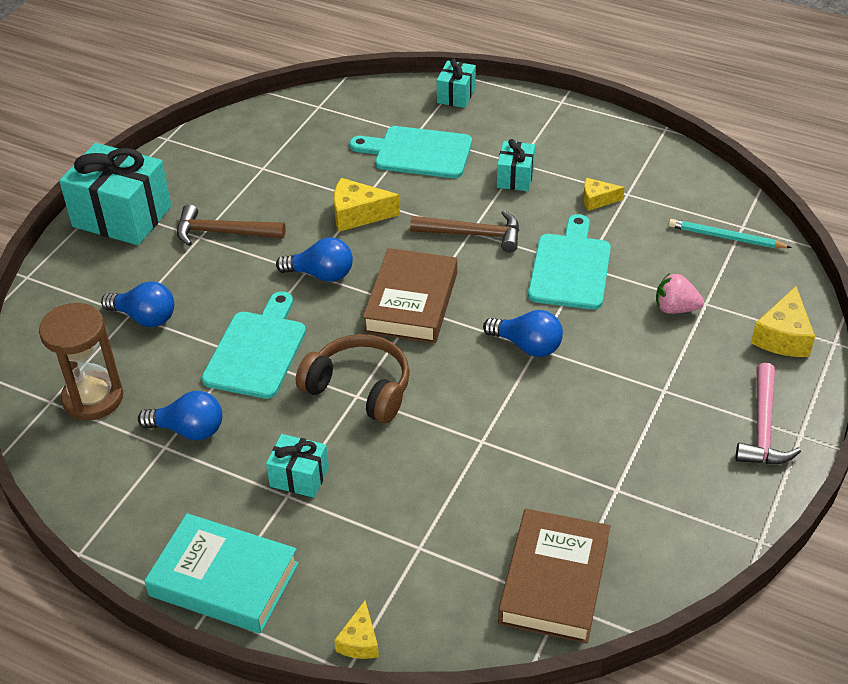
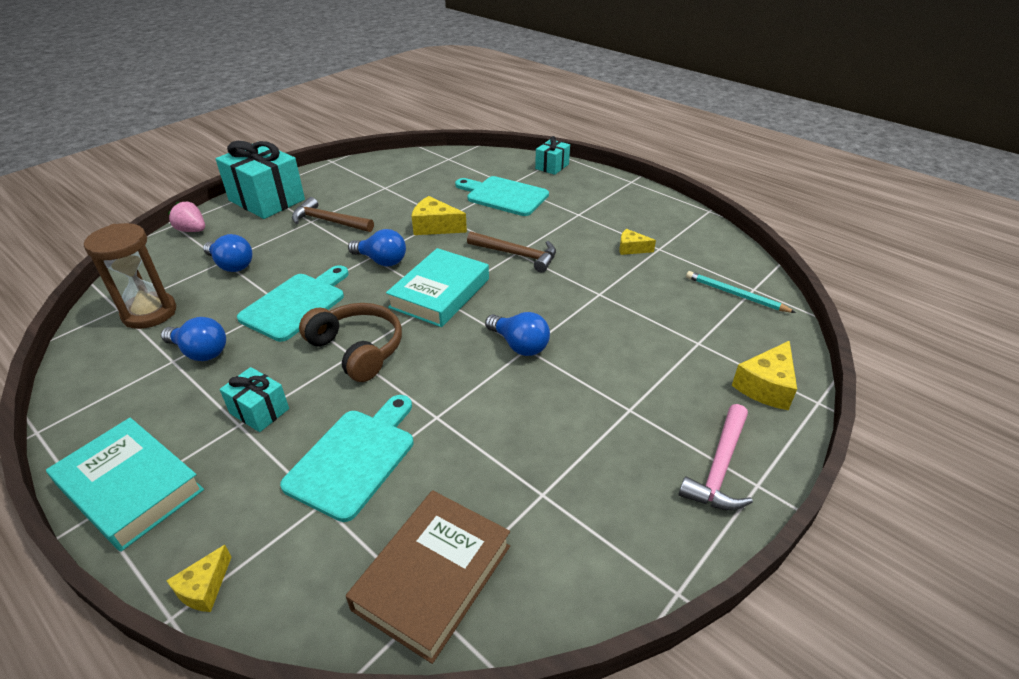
camera: 15 degrees right, 5 degrees down
brown book [363,248,457,343] -> turquoise book [386,248,489,327]
turquoise gift [497,139,535,191] -> none
turquoise cutting board [528,214,611,310] -> turquoise cutting board moved to [280,395,413,522]
pink strawberry [656,273,704,314] -> pink strawberry moved to [168,202,205,232]

